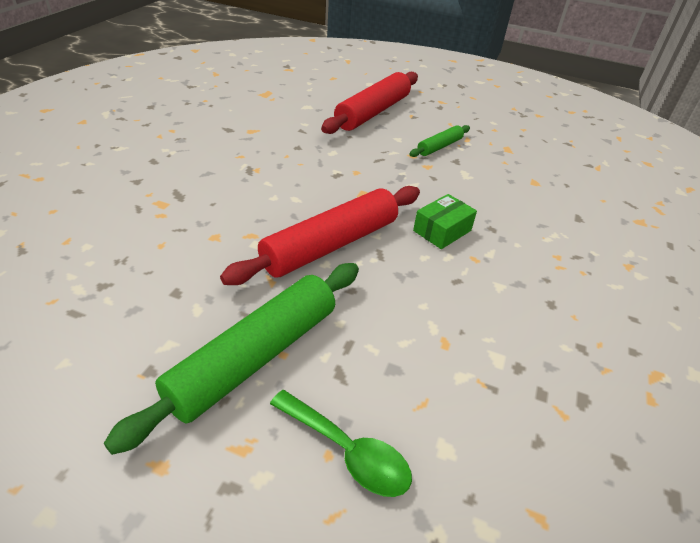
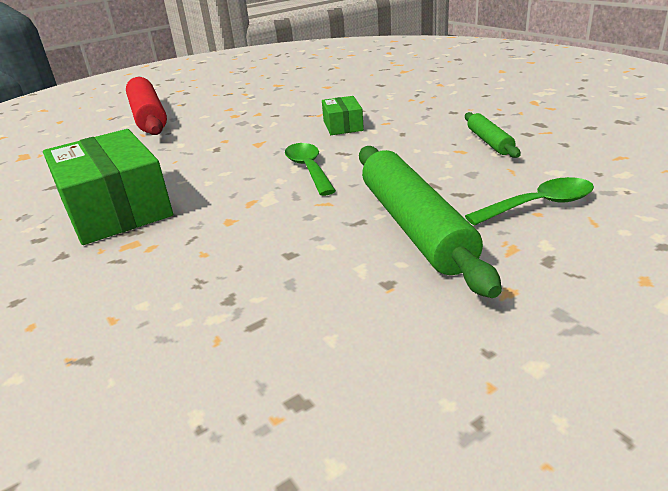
camera: 50 degrees left, 10 degrees down
red rolling pin [220,186,420,285] -> green spoon [285,143,336,196]
green rolling pin [410,125,470,157] -> green rolling pin moved to [465,112,520,158]
none -> green box [43,129,173,245]

